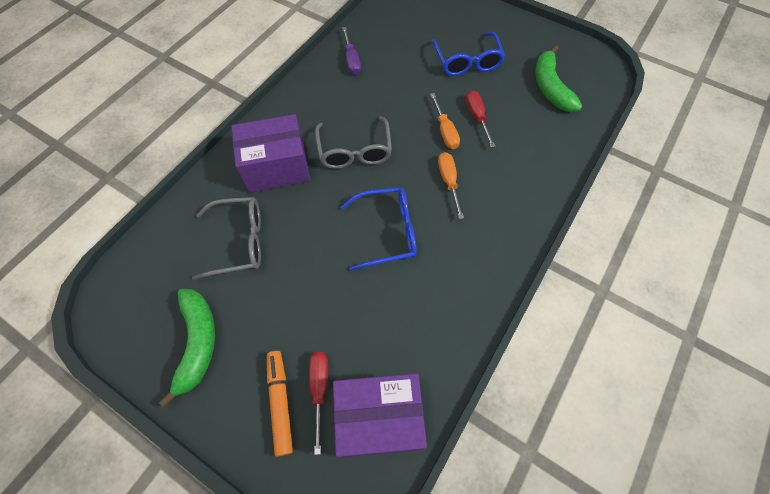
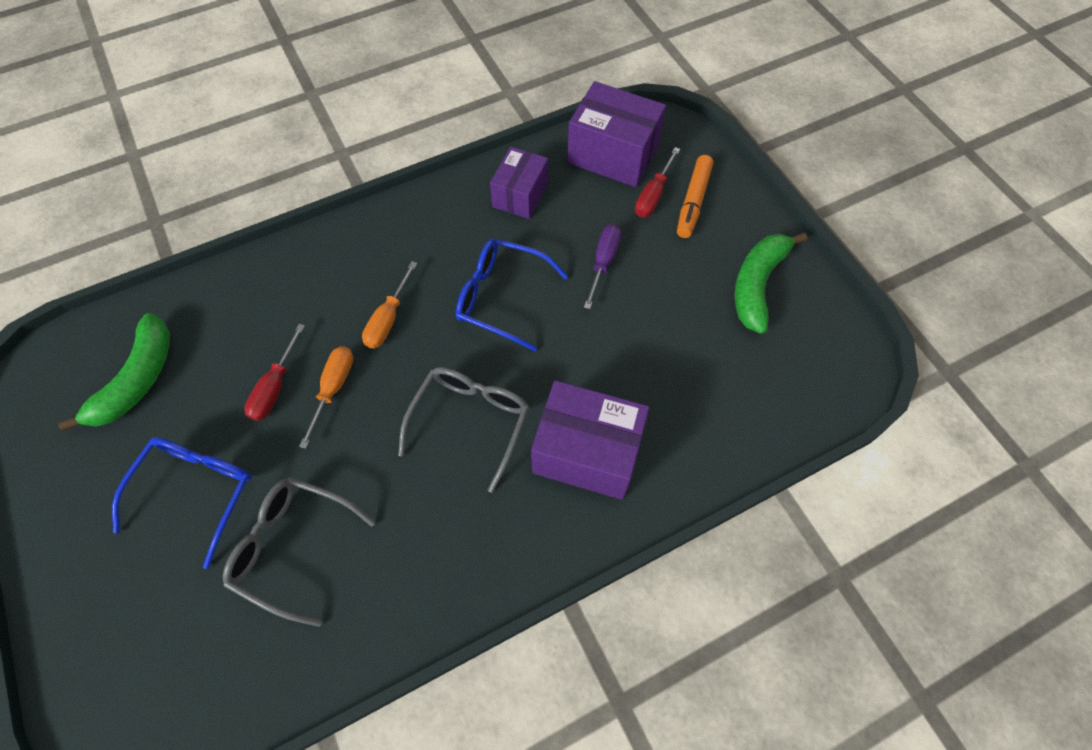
camera: 150 degrees left, 0 degrees up
grey glasses [192,197,261,280] -> grey glasses moved to [223,477,375,627]
purple screwdriver [342,27,361,75] -> purple screwdriver moved to [584,224,621,309]
none -> purple box [490,147,548,219]

